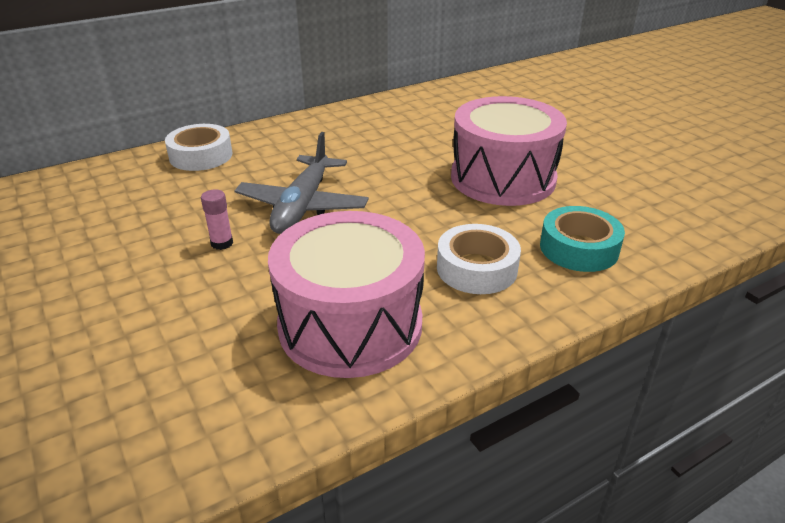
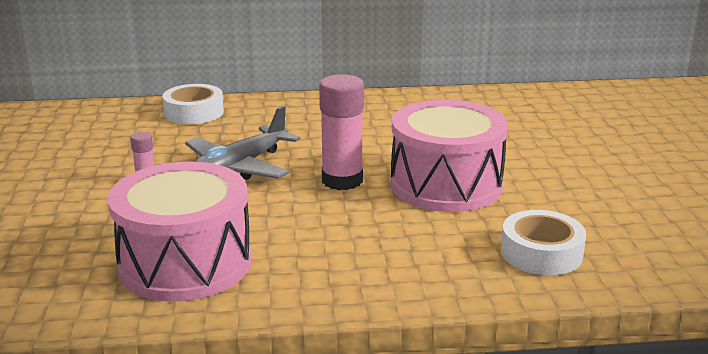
camera: 25 degrees right, 10 degrees down
white tape [437,224,521,294] -> white tape moved to [501,210,586,275]
turquoise tape [540,206,625,272] -> none
none -> pink glue stick [319,74,364,190]

